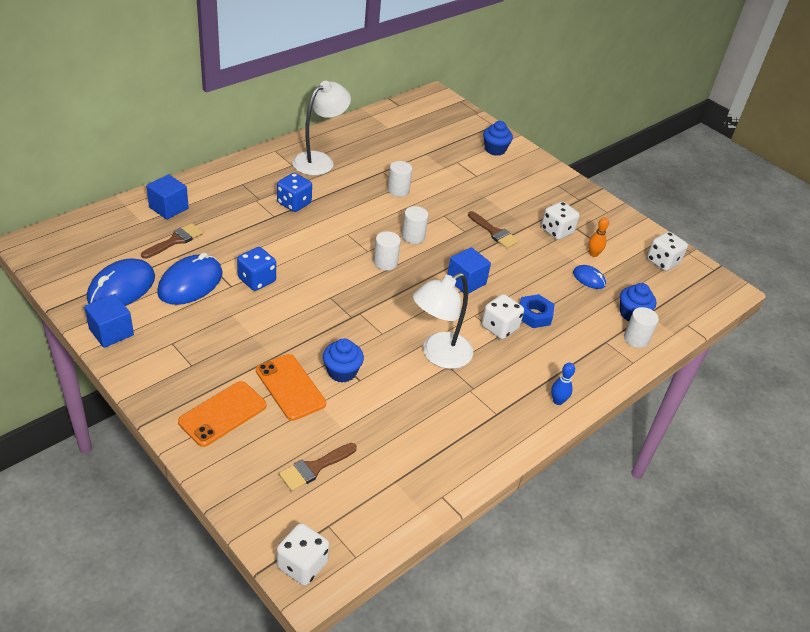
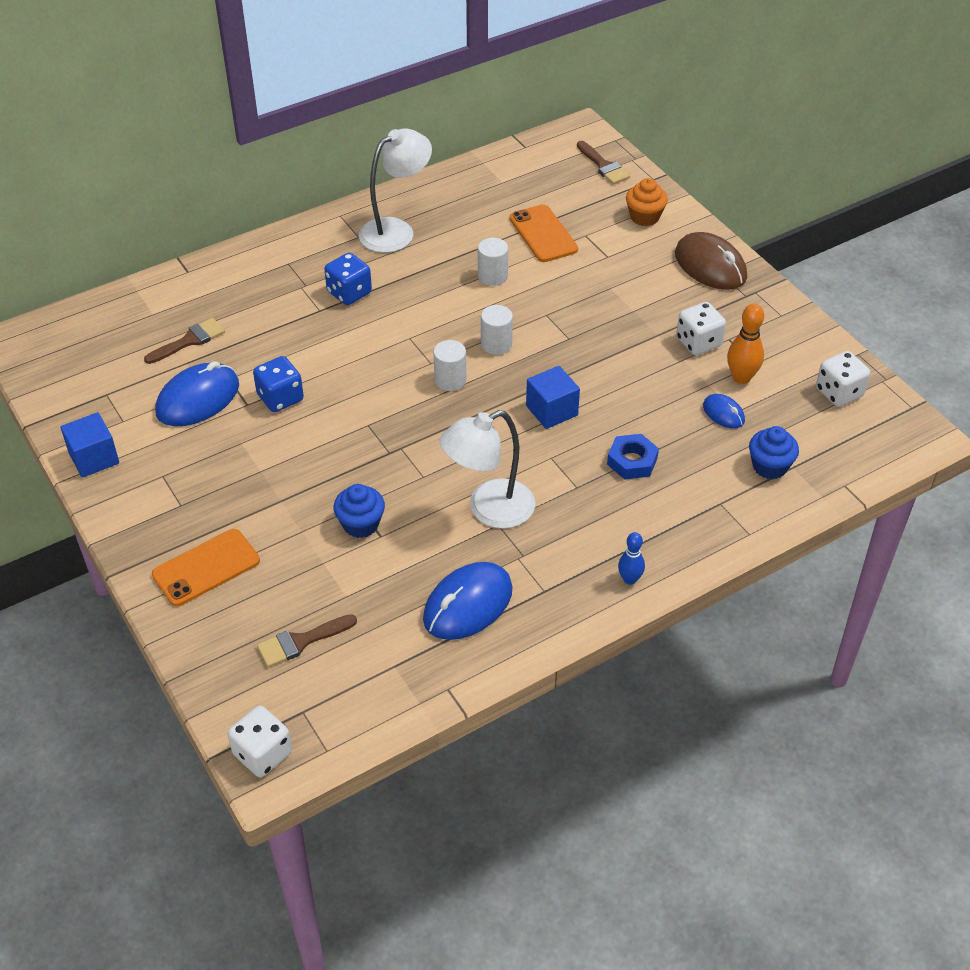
camera: 15 degrees right, 5 degrees up
blue mouse [87,258,155,306] -> blue mouse moved to [423,562,513,640]
blue cube [146,174,189,220] -> none
orange phone [256,354,326,421] -> orange phone moved to [510,204,578,262]
brown brush [468,211,519,248] -> brown brush moved to [577,141,630,184]
white dice [482,294,524,339] -> none
blue cupcake [483,121,513,156] -> orange cupcake [626,178,668,226]
orange bowling pin [588,217,609,257] -> orange bowling pin [727,304,764,384], size x1.53
white cylinder [624,307,659,348] -> none
none -> brown mouse [675,232,747,290]

